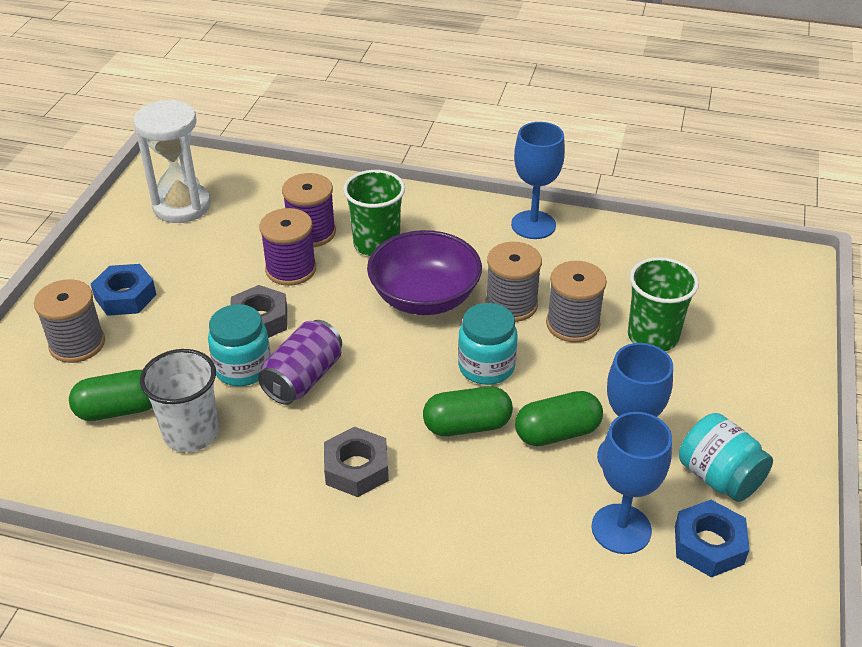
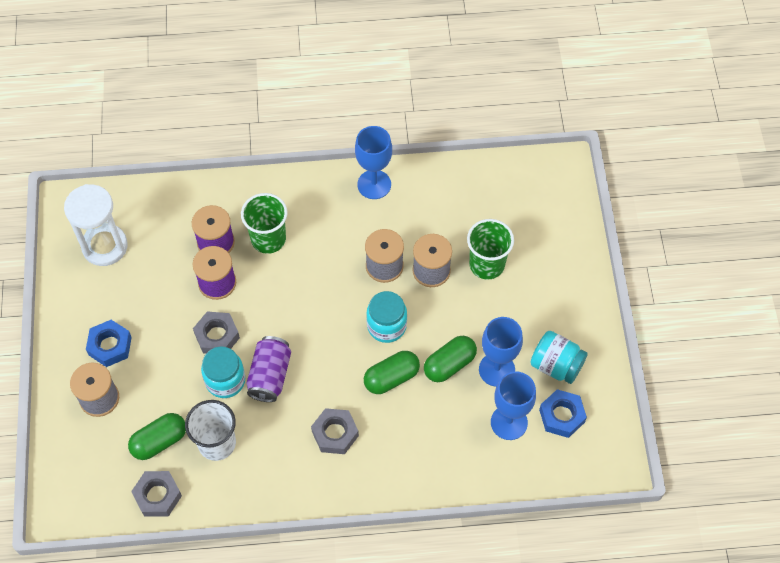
camera: 20 degrees left, 20 degrees up
purple bowl [367,230,482,315] -> none
none -> grey nut [131,471,182,517]

